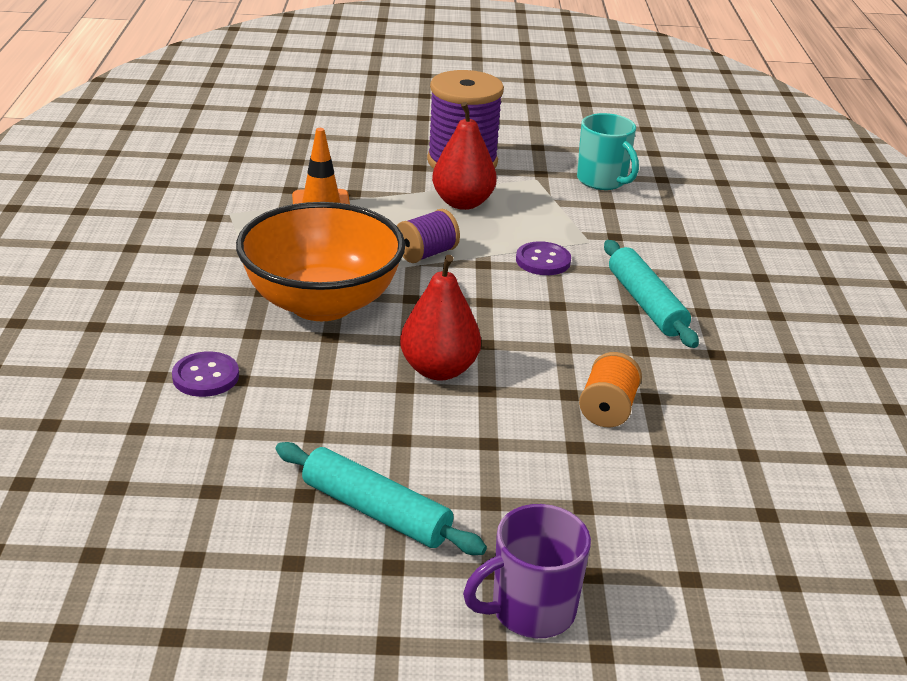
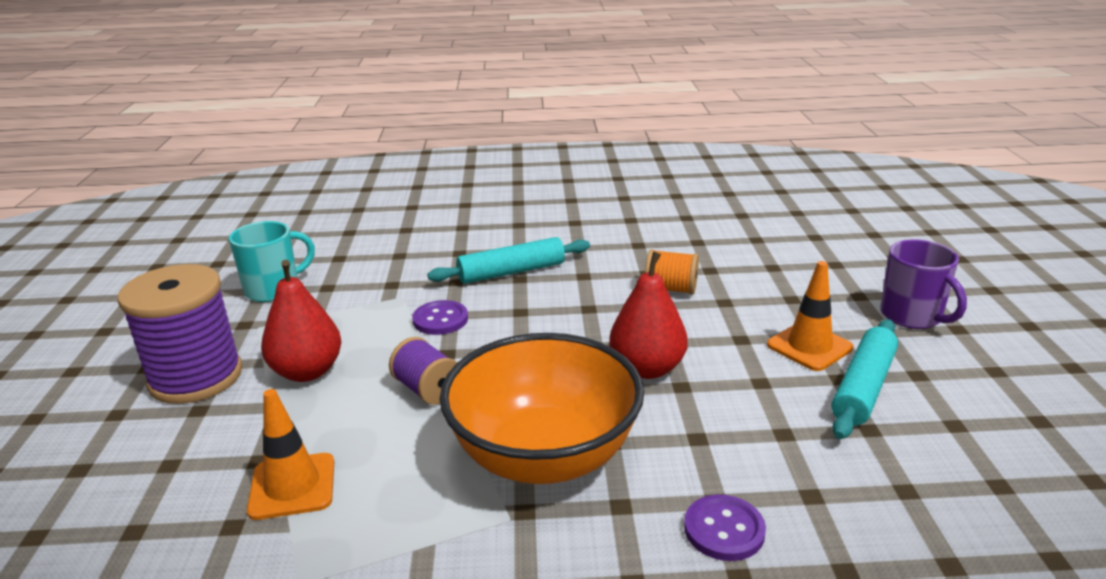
camera: 90 degrees left, 5 degrees down
none -> orange traffic cone [767,261,853,371]

